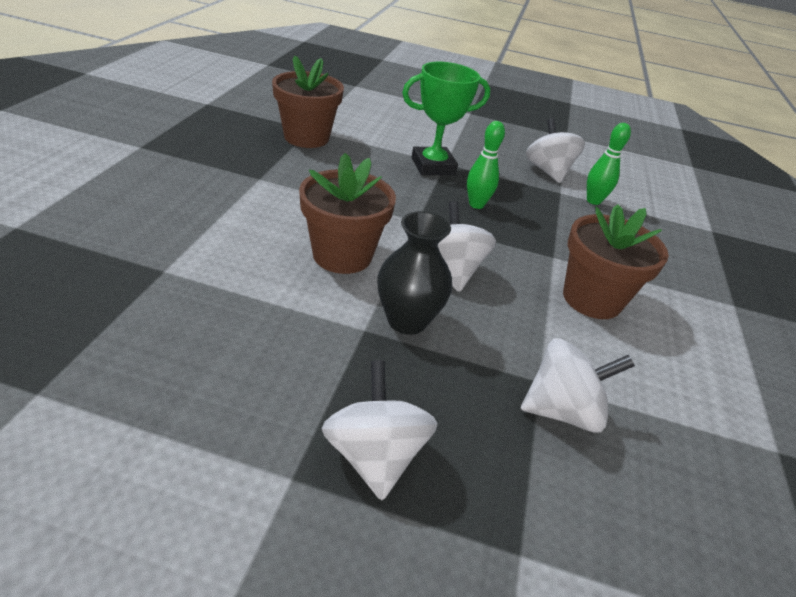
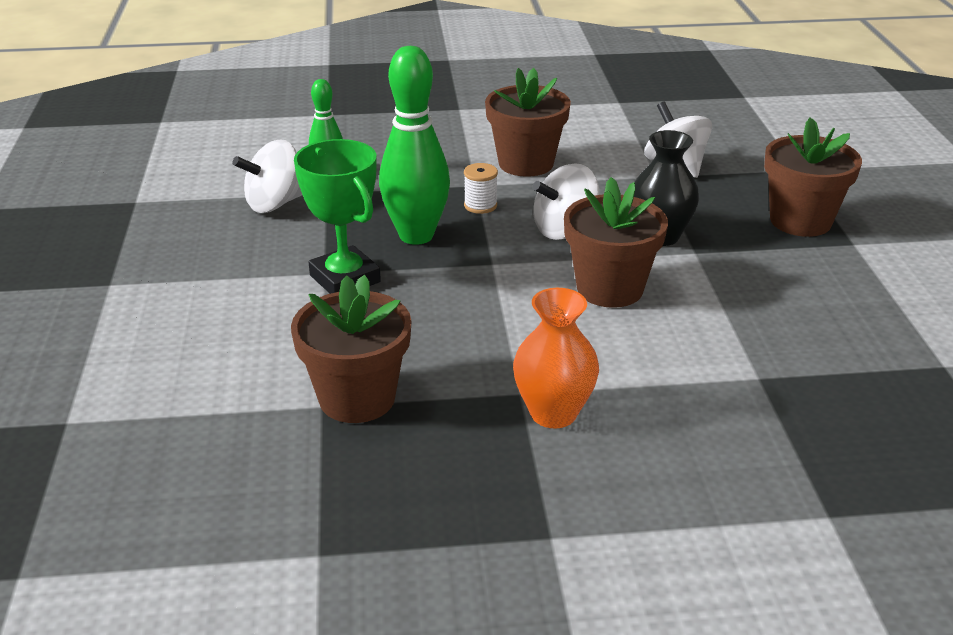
camera: 105 degrees left, 5 degrees down
white spinning top [321,361,438,500] -> brown flower pot [764,117,862,237]
green bowling pin [467,121,505,209] -> green bowling pin [379,46,450,245], size x1.81
none -> white spool [464,163,498,214]
none -> orange vase [513,288,599,428]

